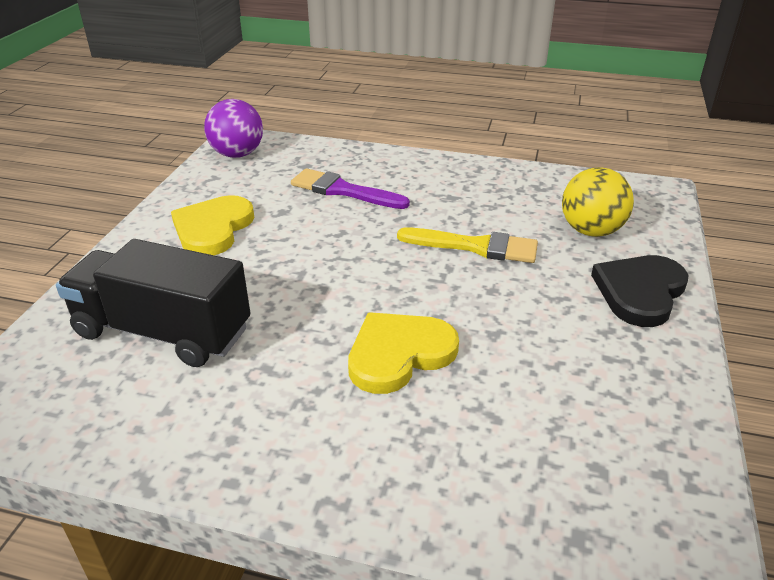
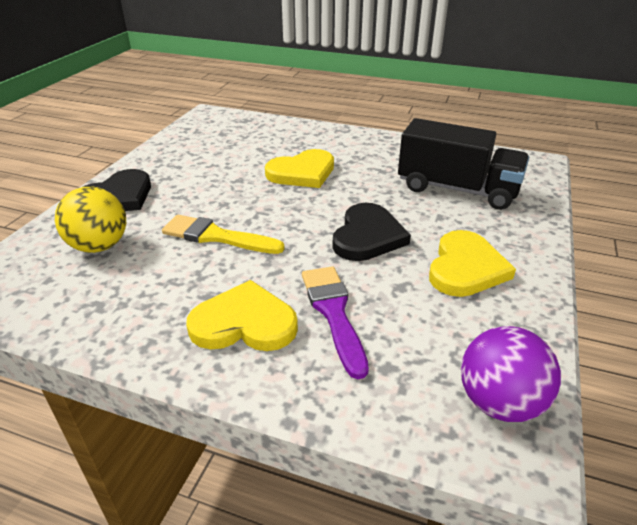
camera: 175 degrees left, 0 degrees up
purple brush [291,168,410,209] -> purple brush turned 135 degrees counterclockwise [302,266,369,379]
none -> yellow heart [186,280,298,351]
none -> black heart [332,203,411,261]

